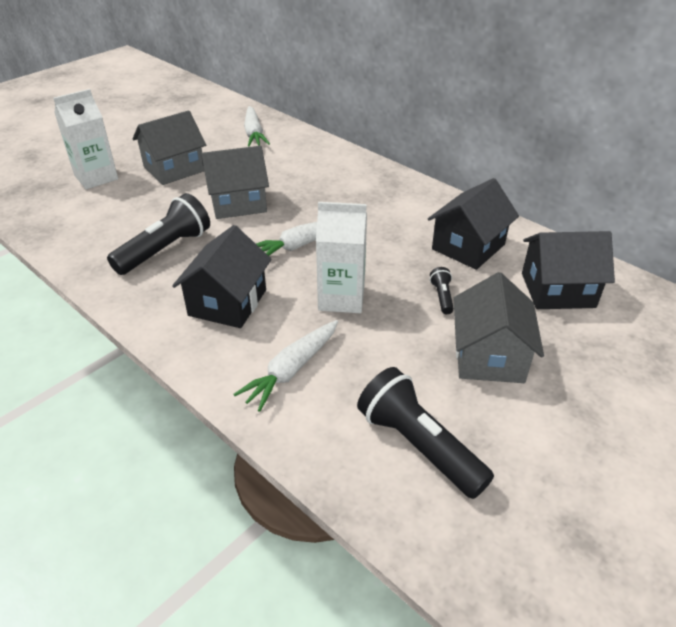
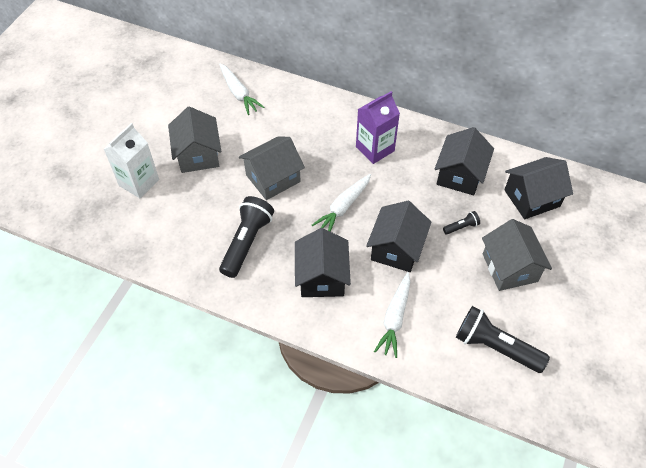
camera: 20 degrees left, 15 degrees up
grey house [132,110,206,185] -> grey house turned 45 degrees counterclockwise [168,106,221,173]
white carton [316,202,367,313] -> black house [366,201,432,272]
black flashlight [430,267,454,314] -> black flashlight turned 90 degrees clockwise [443,211,480,235]
none -> purple carton [356,91,400,164]

